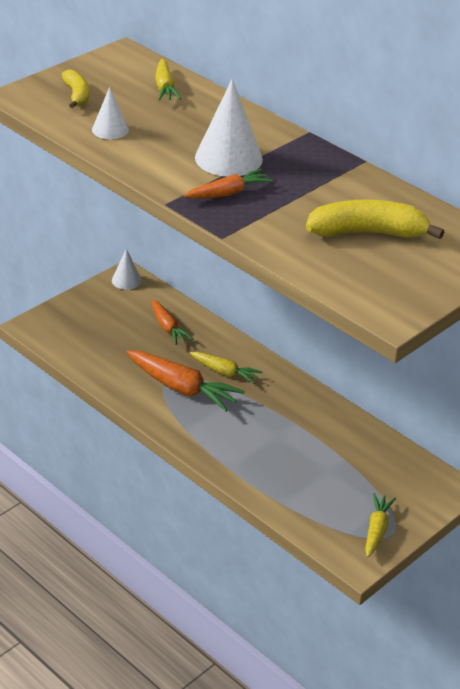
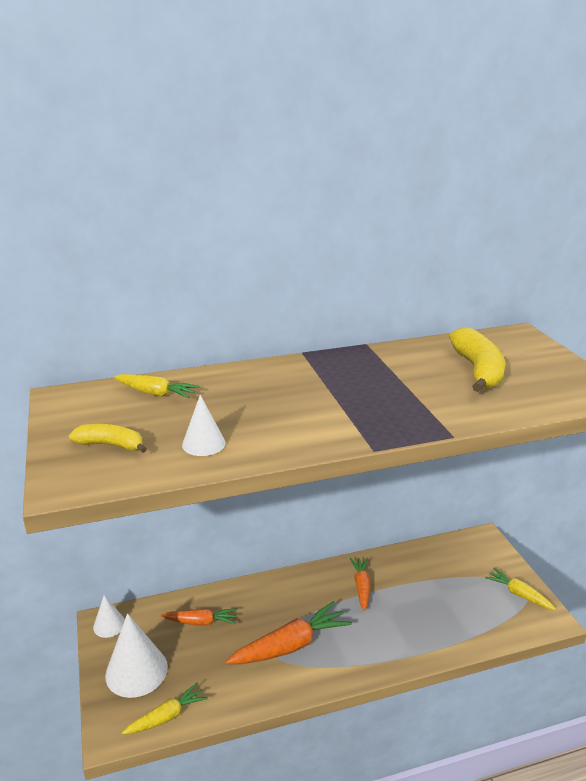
camera: 60 degrees left, 10 degrees down
orange carrot [184,169,273,199] -> orange carrot moved to [350,558,371,611]
yellow carrot [190,352,263,384] -> yellow carrot moved to [122,683,208,735]
white cone [195,79,263,177] -> white cone moved to [105,613,168,698]
yellow banana [306,200,444,239] -> yellow banana turned 150 degrees clockwise [449,327,505,392]

